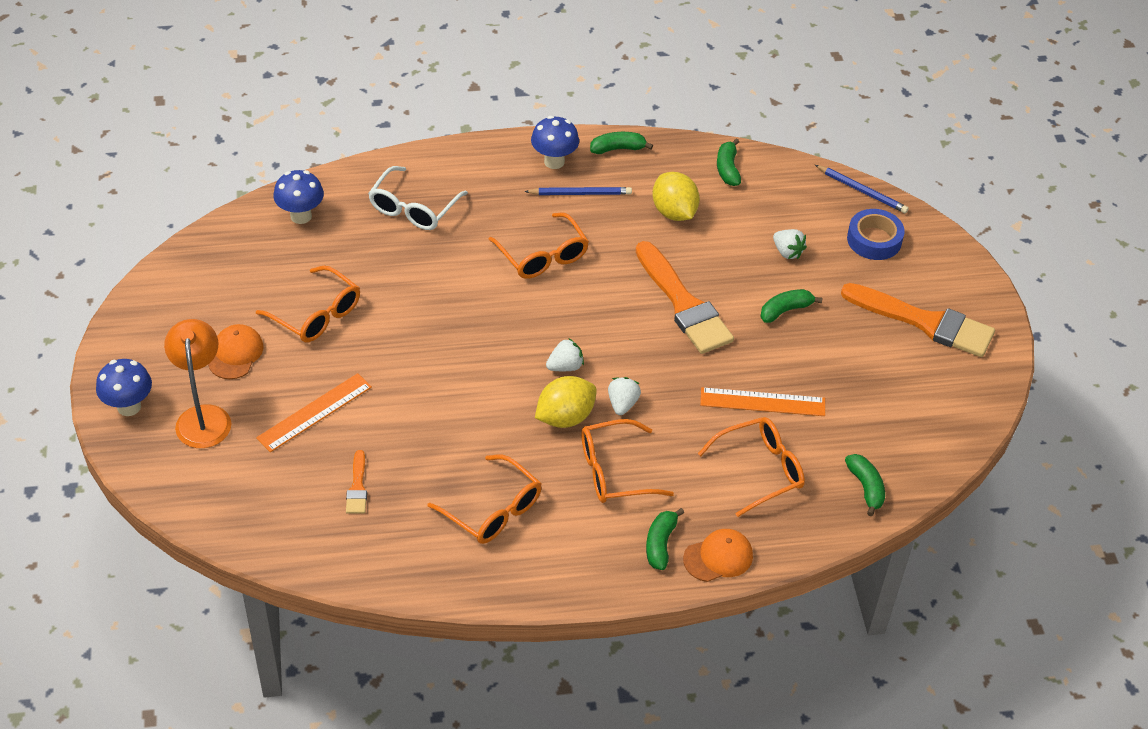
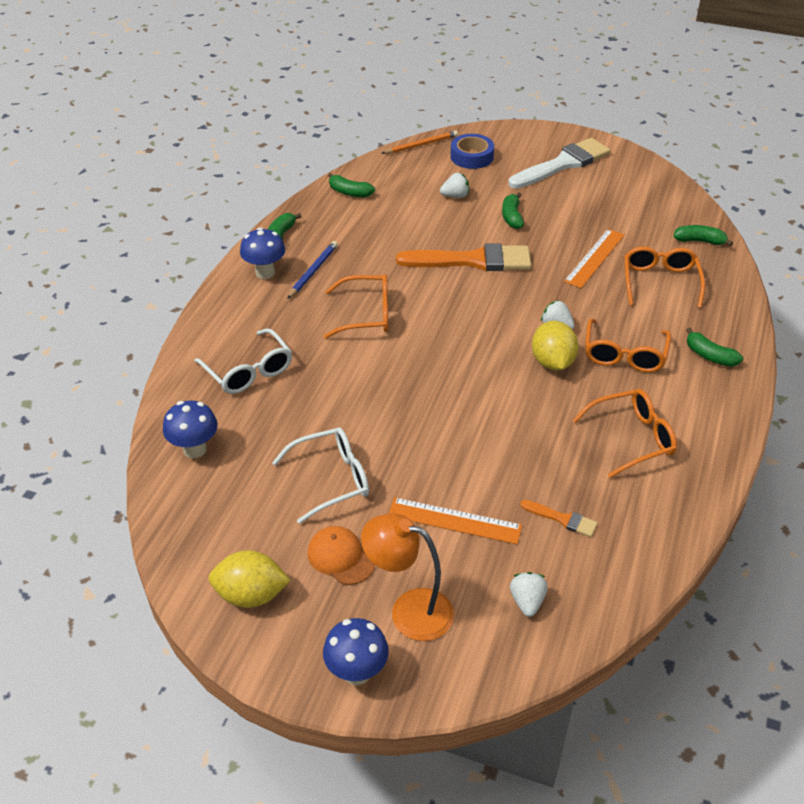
camera: 60 degrees left, 5 degrees down
orange glasses [256,266,360,342] -> white glasses [272,427,369,524]
orange ruler [256,373,372,452] -> orange ruler turned 60 degrees counterclockwise [389,497,522,544]
white strawberry [546,338,584,371] -> white strawberry moved to [510,572,548,617]
yellow lemon [653,172,700,221] -> yellow lemon moved to [208,550,291,608]
orange cap [683,529,753,582] -> none
blue pencil [815,165,909,213] -> orange pencil [381,130,458,154]
orange brush [841,283,995,357] -> white brush [508,138,611,189]

